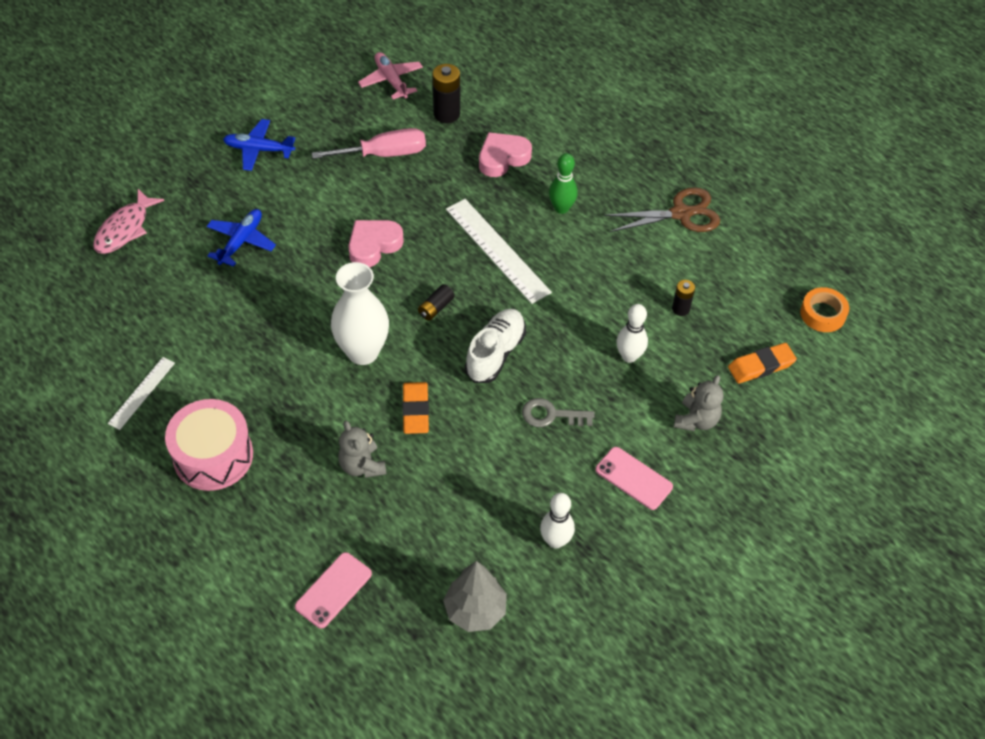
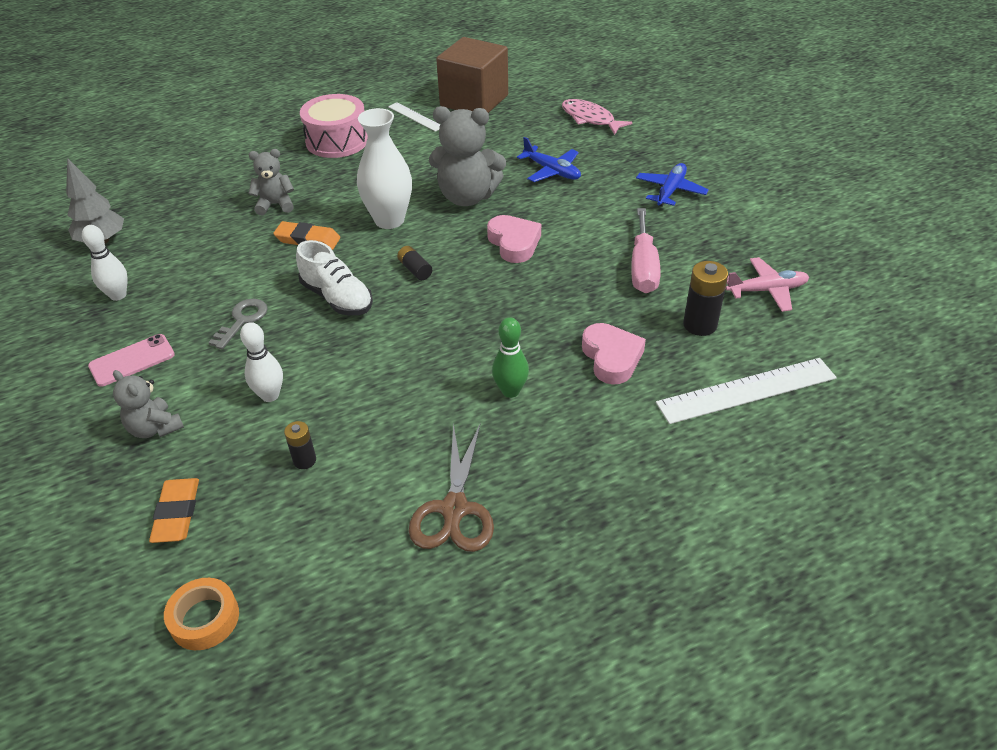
camera: 110 degrees right, 10 degrees down
pink phone [295,552,372,629] -> none
white ruler [446,199,552,304] -> white ruler moved to [656,358,837,424]
none -> grey teddy bear [429,106,506,206]
none -> brown cube [436,37,508,113]

